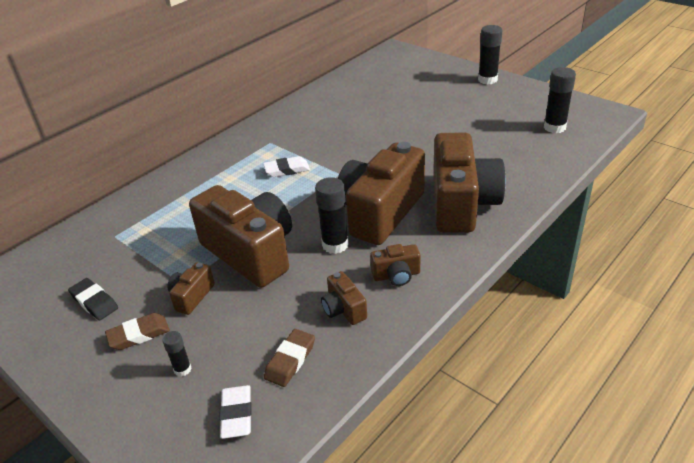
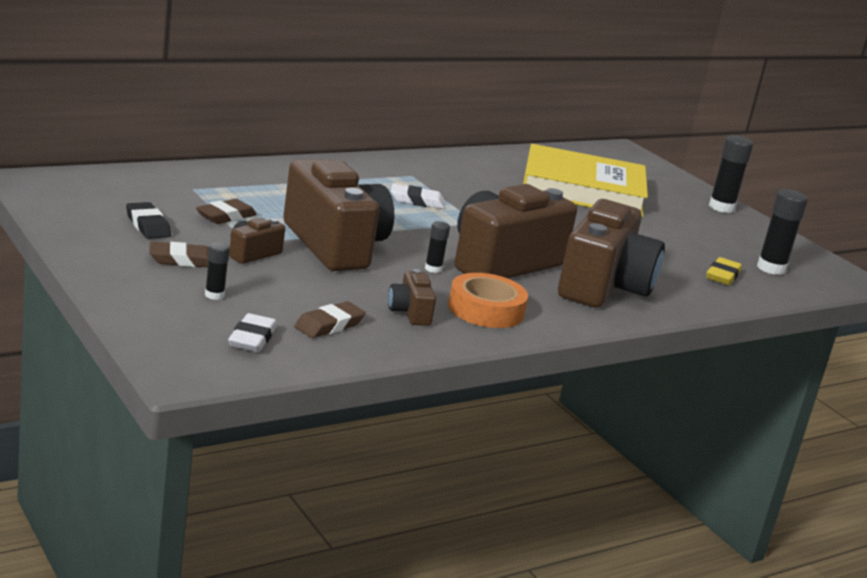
camera: 10 degrees right, 15 degrees down
black glue stick [315,177,349,254] -> black glue stick [425,221,450,273], size x0.54
brown camera [370,244,420,286] -> orange tape [448,273,528,328]
none -> brown eraser [196,199,257,224]
none -> yellow book [523,144,648,217]
none -> yellow eraser [706,257,742,285]

